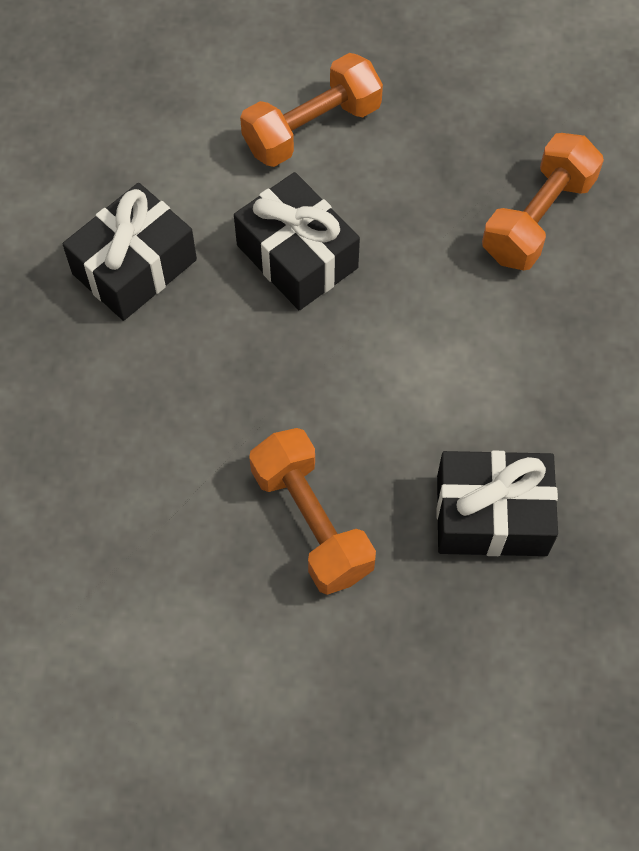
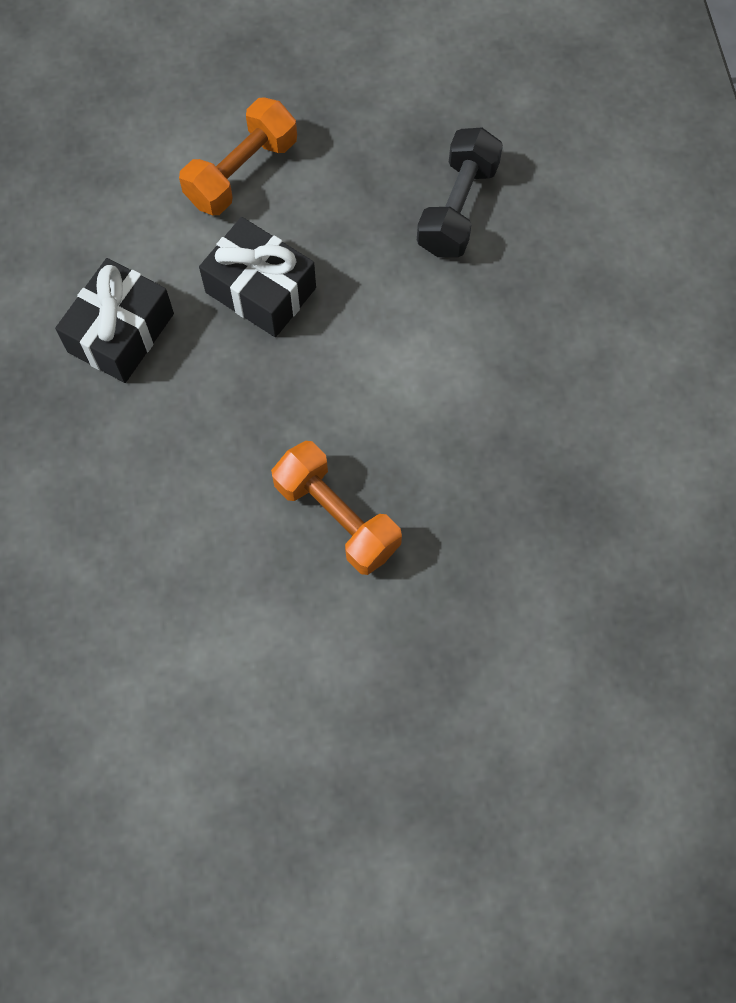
camera: 15 degrees left, 5 degrees up
black gift [436,451,558,556] -> none
orange dumbbell [482,133,604,270] -> black dumbbell [417,128,503,257]

